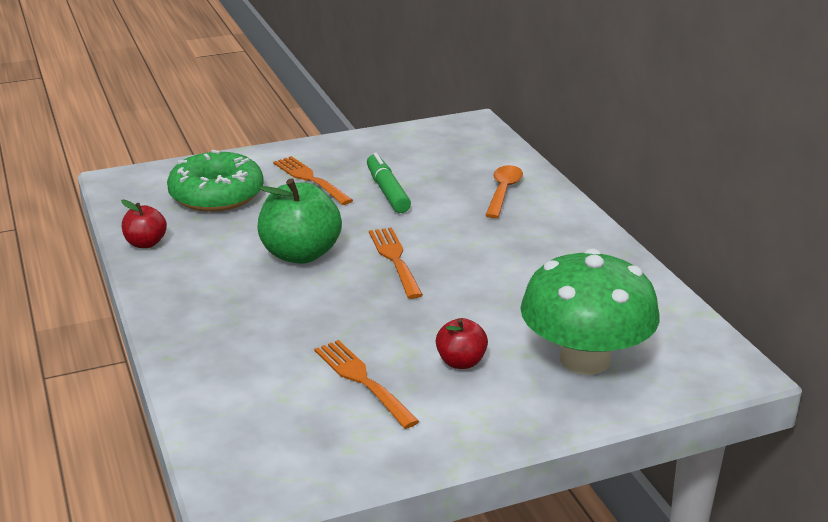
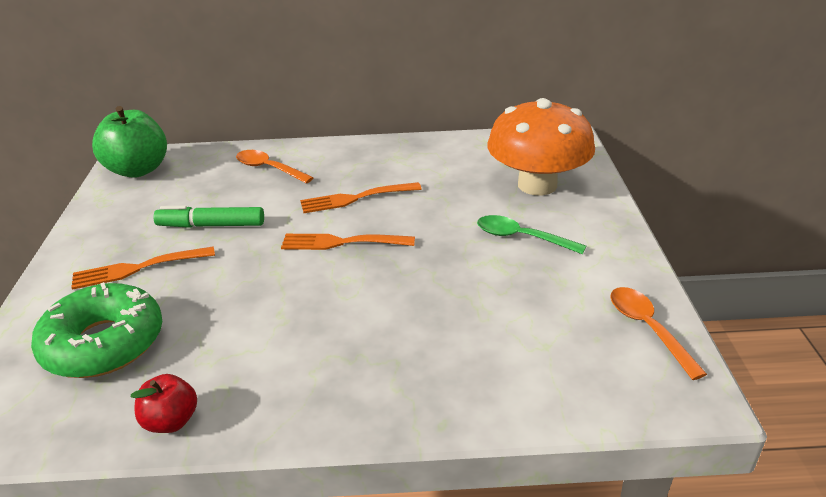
camera: 70 degrees left, 5 degrees up
green apple [258,178,342,264] -> green apple moved to [92,106,167,178]
orange fork [314,340,419,429] -> orange fork moved to [300,182,421,213]
red apple [436,318,488,369] -> green spoon [477,215,586,254]
green mushroom [520,248,660,375] -> orange mushroom [487,98,595,195]
none -> orange spoon [611,287,707,380]

